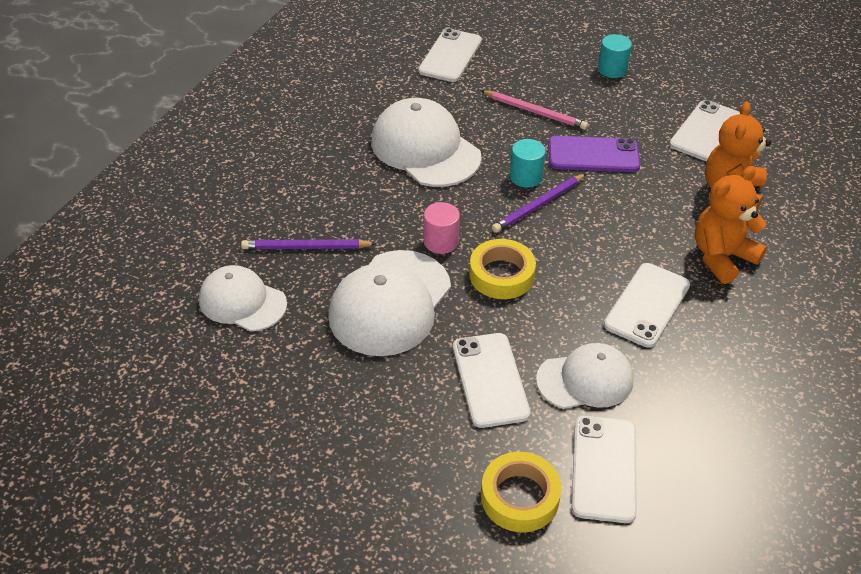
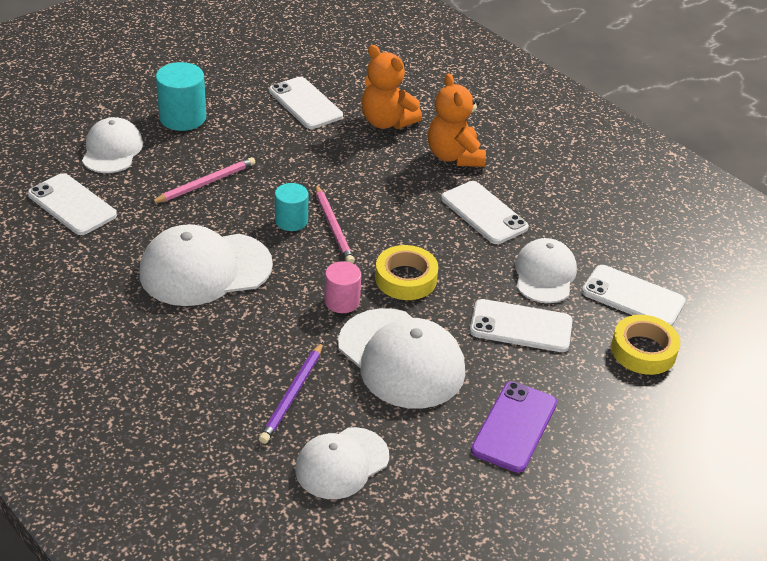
camera: 70 degrees left, 5 degrees down
purple pencil [492,174,586,233] -> pink pencil [315,184,355,263]
purple phone [548,136,640,172] -> purple phone moved to [471,381,557,473]
turquoise cylinder [598,34,632,78] -> turquoise cylinder [156,62,206,131], size x1.56
none -> white cap [82,117,143,173]

